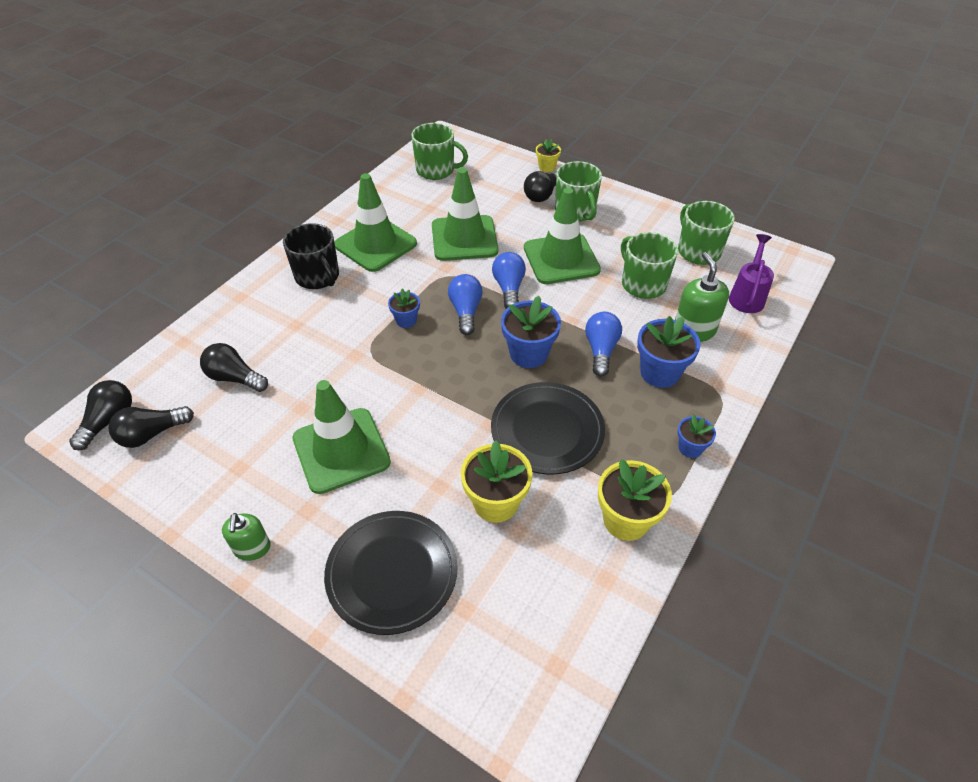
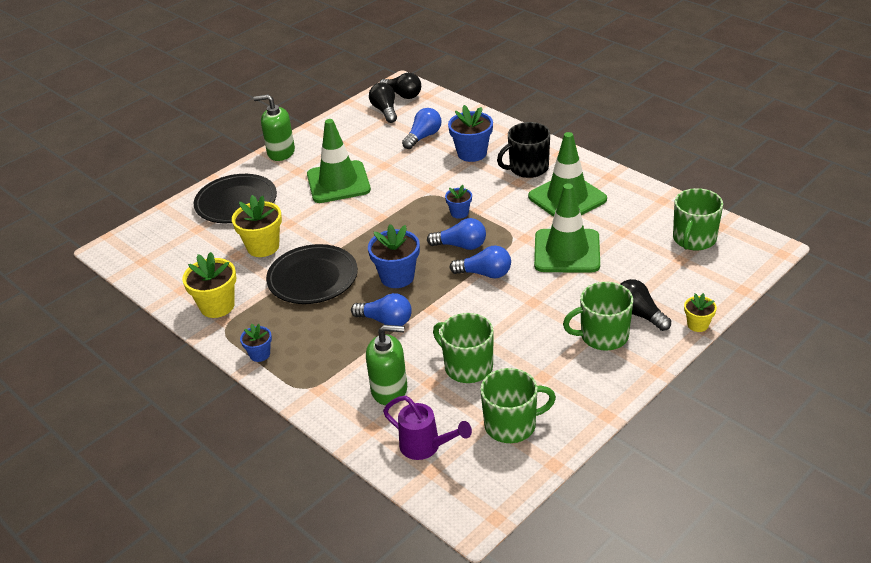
camera: 105 degrees right, 10 degrees down
black light bulb [200,343,268,392] -> blue light bulb [402,108,441,149]
green soap dispenser [222,513,271,561] -> green soap dispenser [253,94,295,161], size x1.54
green traffic cone [524,188,601,284] -> none
green mug [621,232,678,299] -> green mug turned 120 degrees counterclockwise [433,313,494,383]
blue flower pot [637,316,700,388] -> blue flower pot moved to [448,105,493,162]

